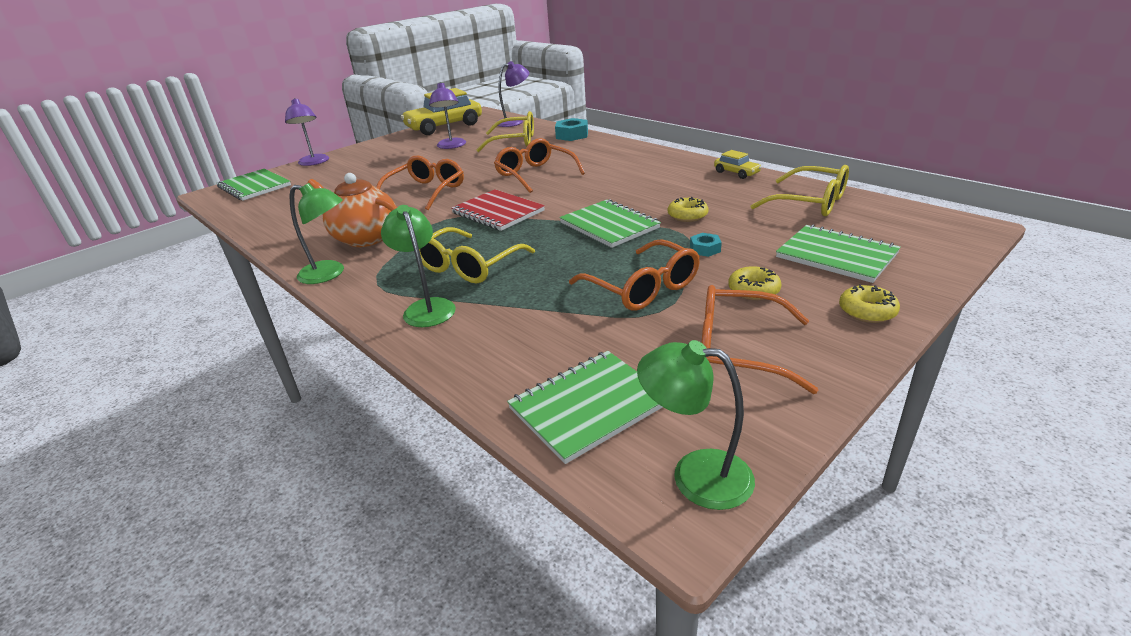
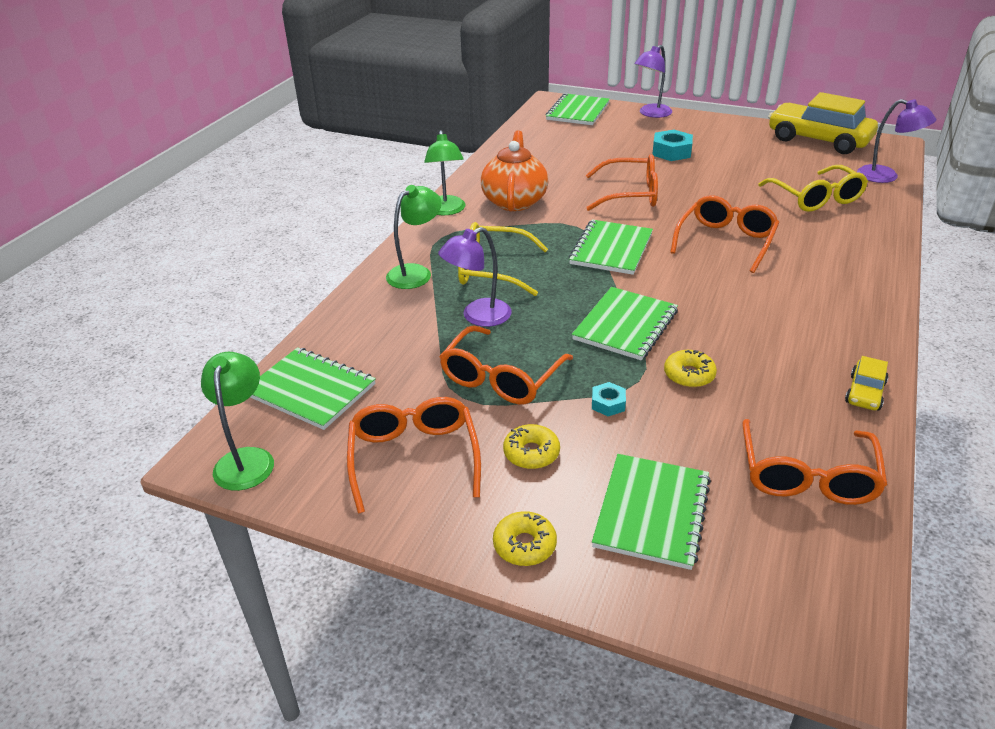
camera: 65 degrees right, 5 degrees up
purple lamp [429,82,466,149] -> purple lamp moved to [438,227,512,327]
red notebook [451,189,545,231] -> green notebook [569,220,653,275]
turquoise nut [555,118,588,141] -> turquoise nut moved to [652,130,693,161]
yellow glasses [751,165,849,216] -> orange glasses [742,419,887,505]

